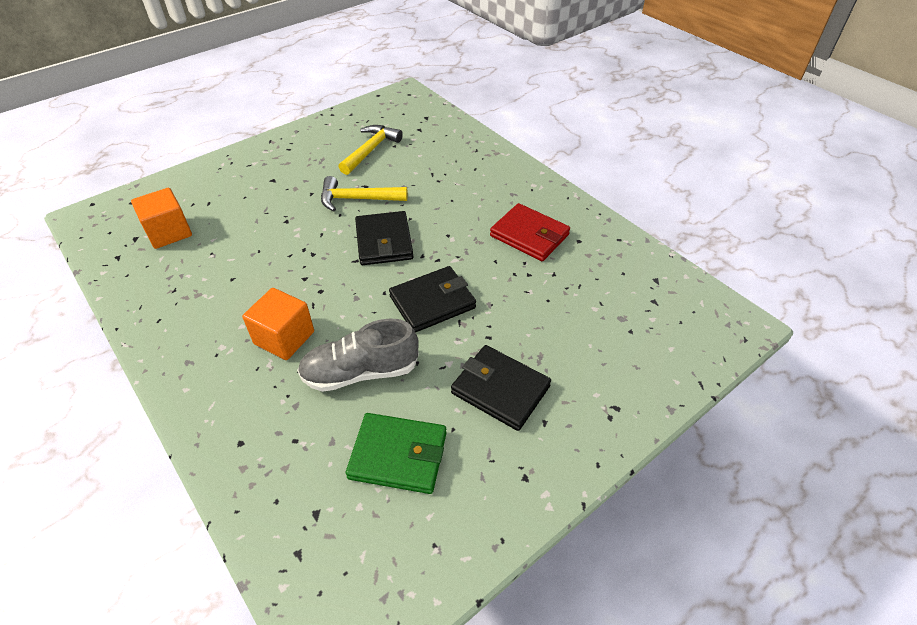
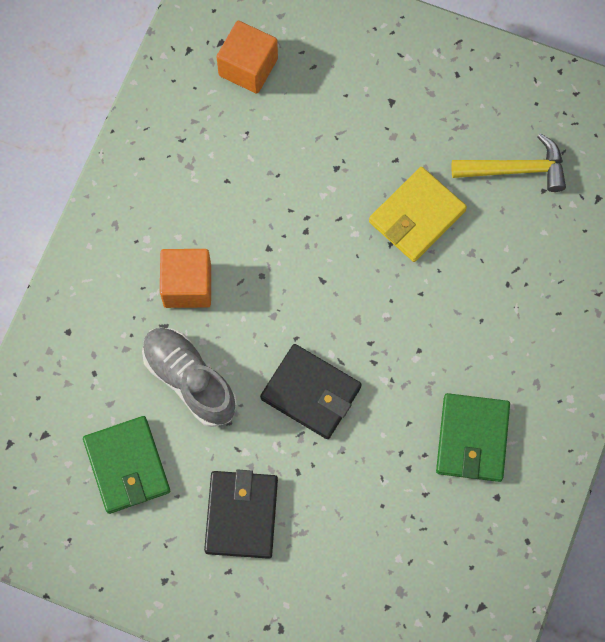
camera: 60 degrees right, 25 degrees up
yellow hammer [321,176,408,211] -> yellow wallet [369,167,467,262]
black wallet [355,211,413,265] -> none
red wallet [490,203,570,261] -> green wallet [436,393,510,482]

